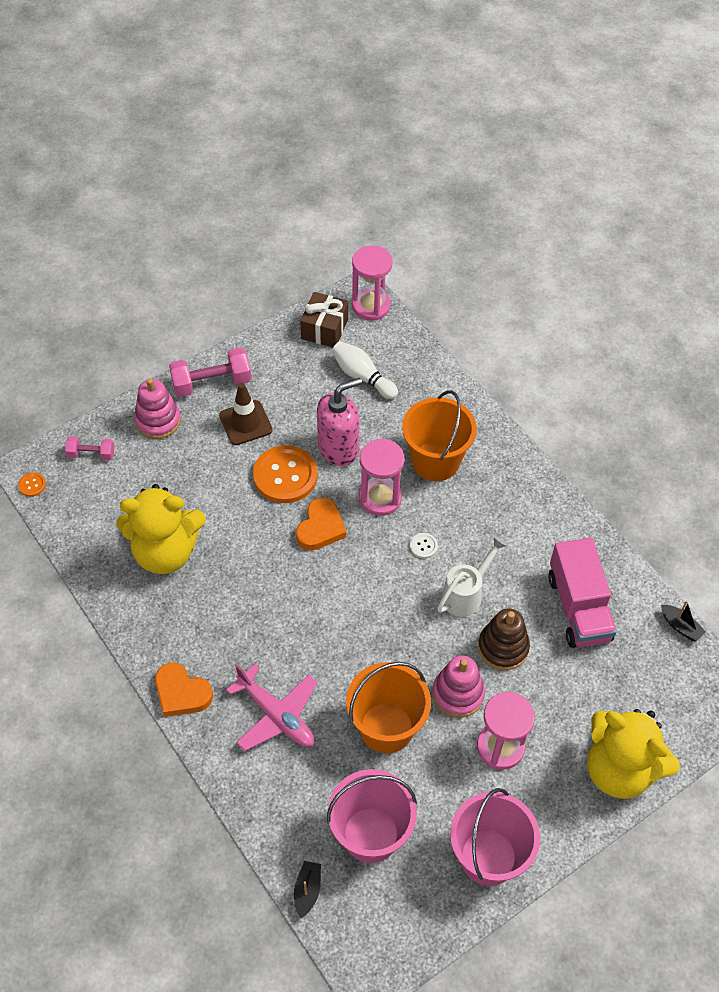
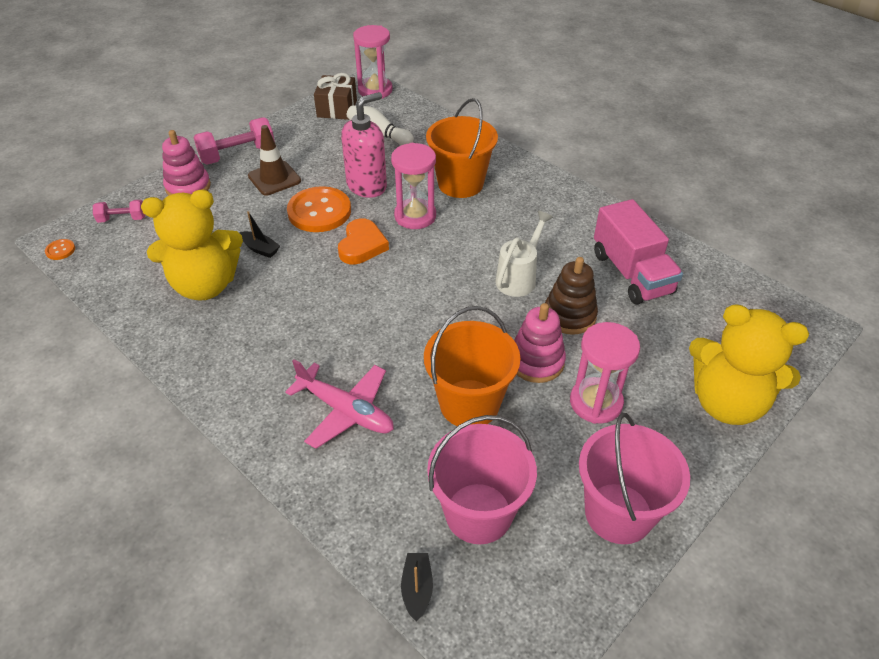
camera: 10 degrees left, 10 degrees down
orange heart [155,663,213,717] -> none
white button [410,533,438,559] -> none
black boat [661,600,706,641] -> black boat moved to [240,211,280,258]

